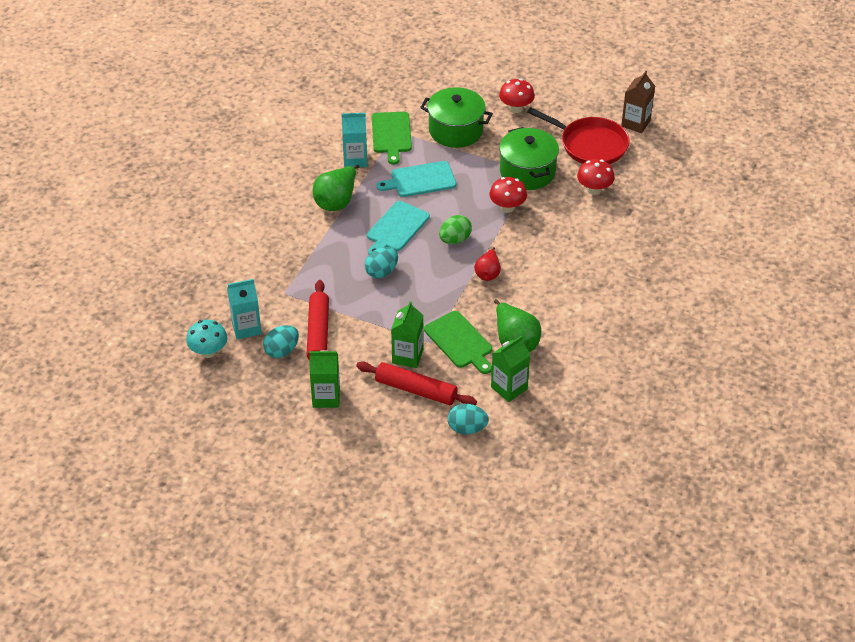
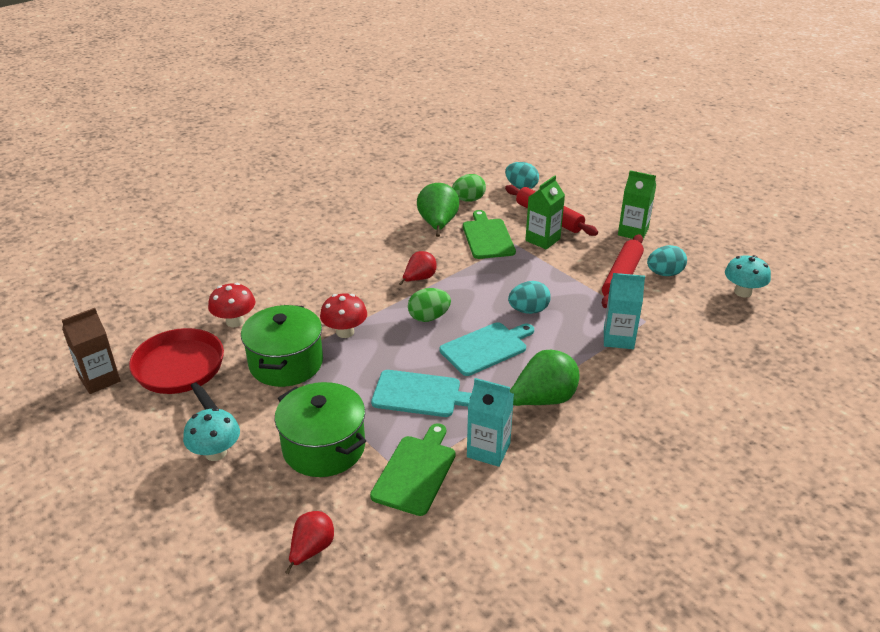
camera: 155 degrees left, 10 degrees down
turquoise carton [227,279,262,339] -> turquoise carton moved to [604,273,645,349]
green carton [491,336,530,402] -> green egg [452,174,486,202]
red mushroom [499,79,535,113] -> turquoise mushroom [183,408,240,461]
none -> red pear [285,511,334,574]

